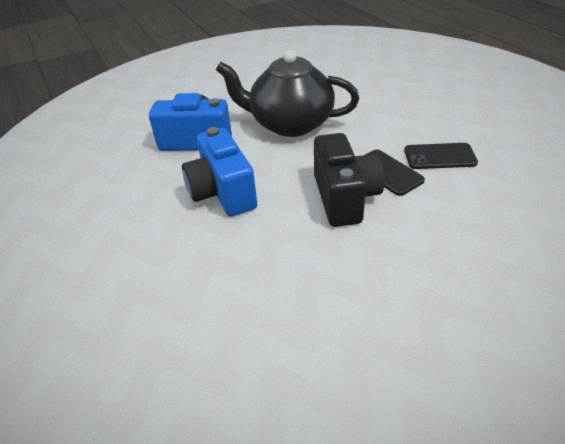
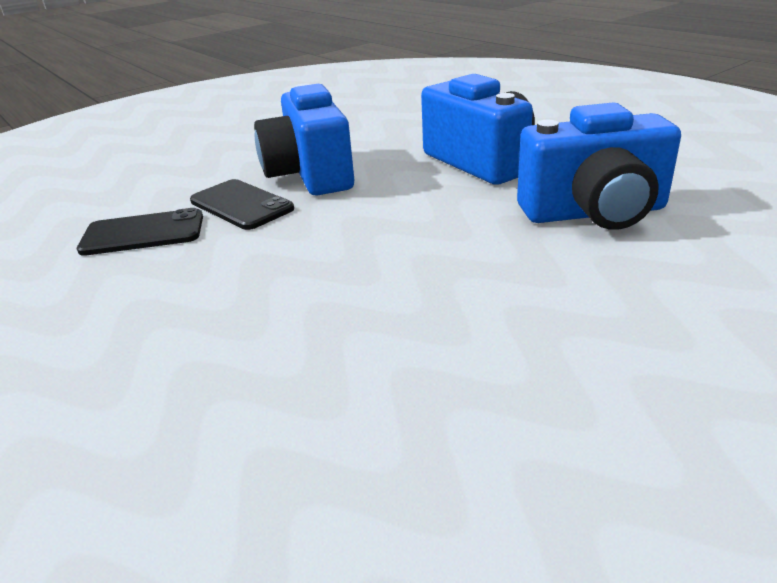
camera: 170 degrees right, 10 degrees down
black teapot [216,50,359,137] -> none
black camera [314,133,385,227] -> blue camera [254,84,354,196]

